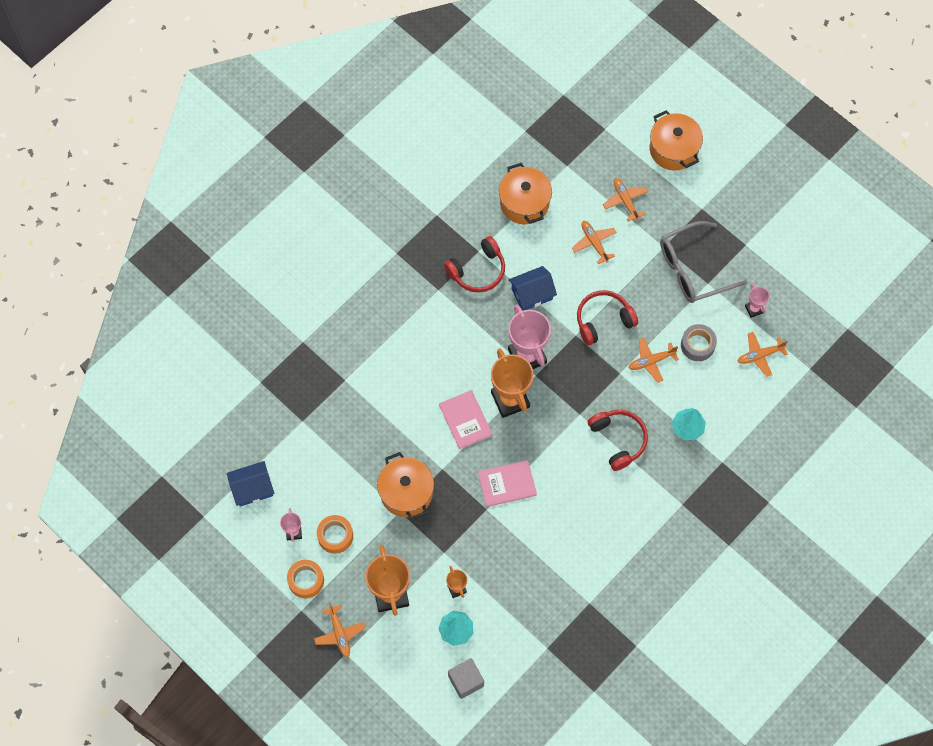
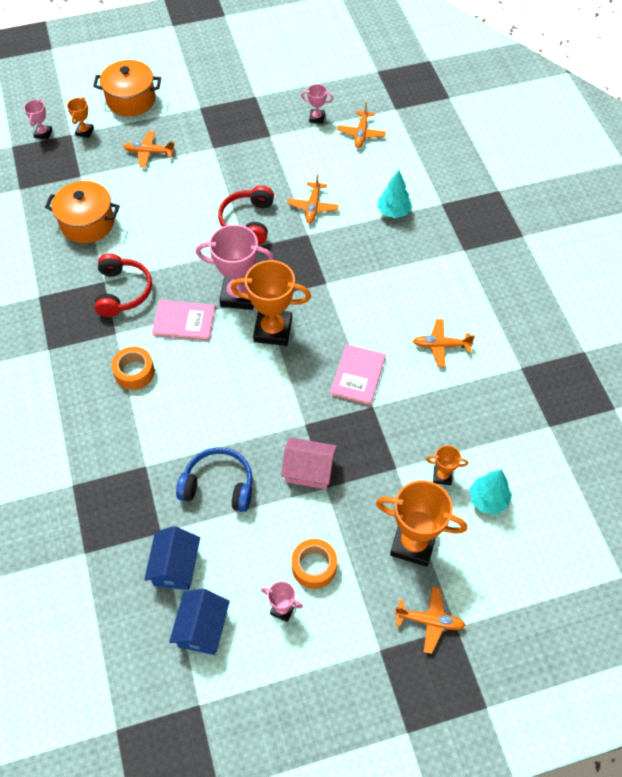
camera: 60 degrees left, 10 degrees down
orange tape [287,560,324,598] -> orange tape moved to [111,347,155,390]
orange pot [377,452,434,520] -> pink house [281,438,337,489]
pink book [439,390,492,449] -> pink book moved to [152,300,215,341]
grey cube [448,659,484,699] -> none
blue house [509,266,557,311] -> blue house moved to [144,526,200,590]
orange plane [572,221,617,264] -> orange plane moved to [413,319,475,367]
red headphones [588,410,648,471] -> none
grey glasses [660,221,747,303] -> none
grey tape [681,324,717,361] -> none
none -> pink trophy [24,99,52,140]
none -> orange trophy [67,97,94,138]
none -> blue headphones [176,447,253,512]

